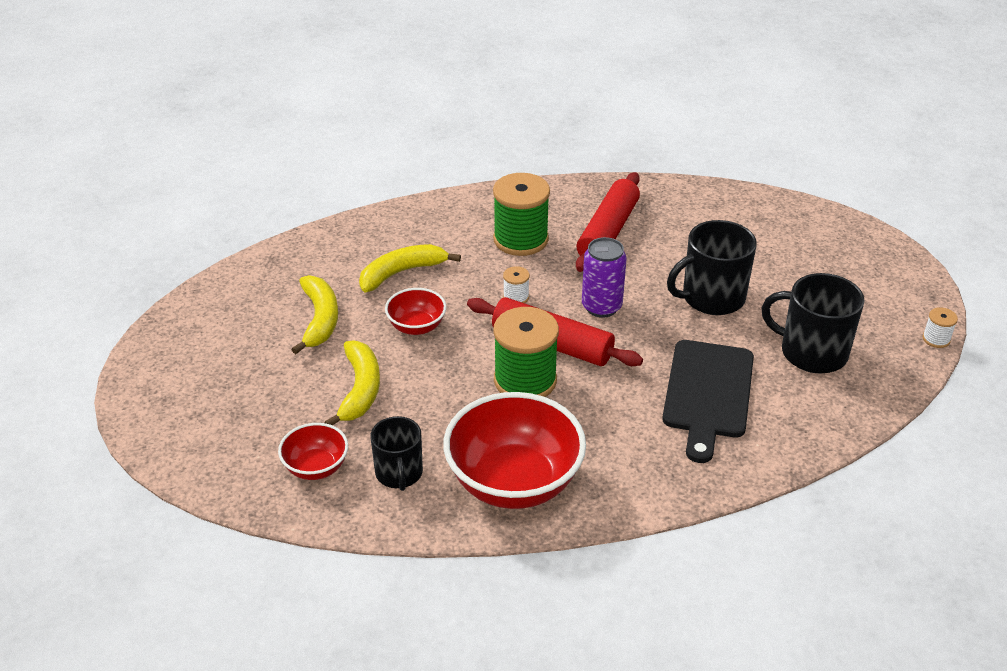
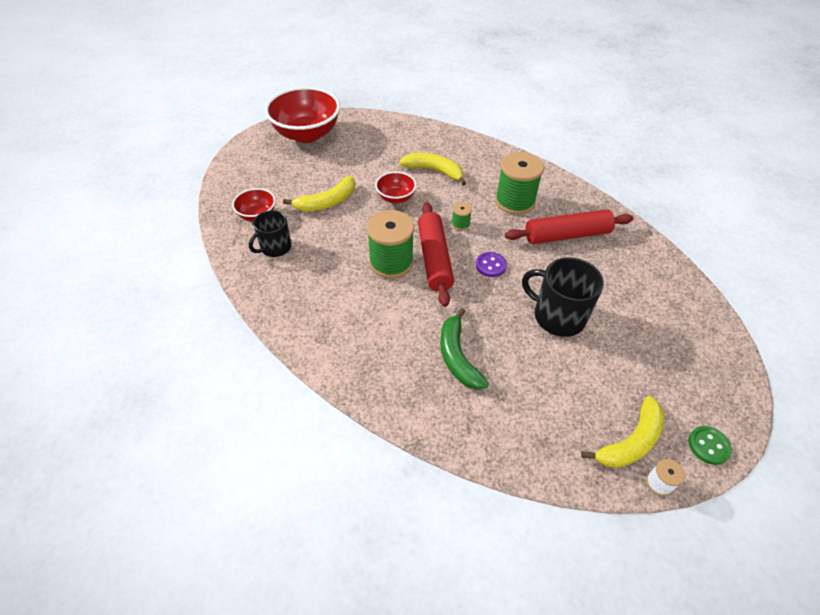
camera: 55 degrees right, 10 degrees up
yellow banana [291,275,338,354] -> yellow banana moved to [581,396,664,468]
red bowl [443,392,586,509] -> red bowl moved to [265,87,340,143]
white spool [503,266,530,303] -> green spool [451,202,472,231]
purple can [582,237,627,318] -> purple button [476,252,507,277]
black cutting board [662,340,754,463] -> green banana [440,308,489,390]
black mug [761,273,864,374] -> none
none -> green button [688,426,732,465]

